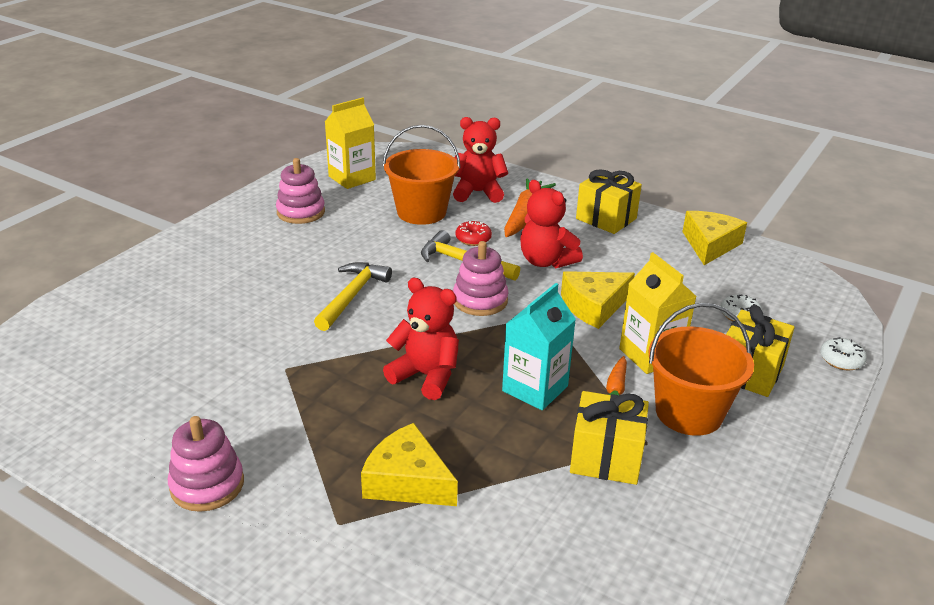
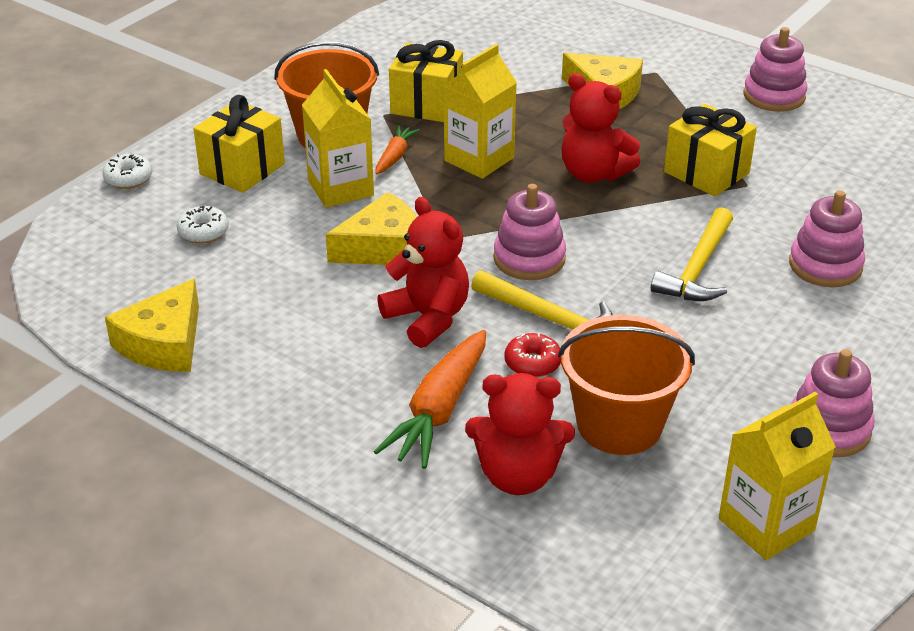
camera: 175 degrees left, 5 degrees up
turquoise carton [502,283,576,410] -> yellow carton [443,44,517,179]
yellow gift [576,169,642,234] -> yellow gift moved to [664,104,757,197]
none -> pink stacking toy [789,190,865,287]

